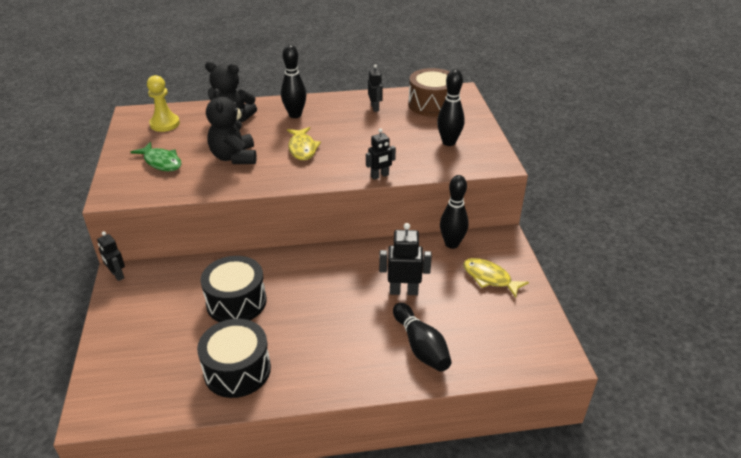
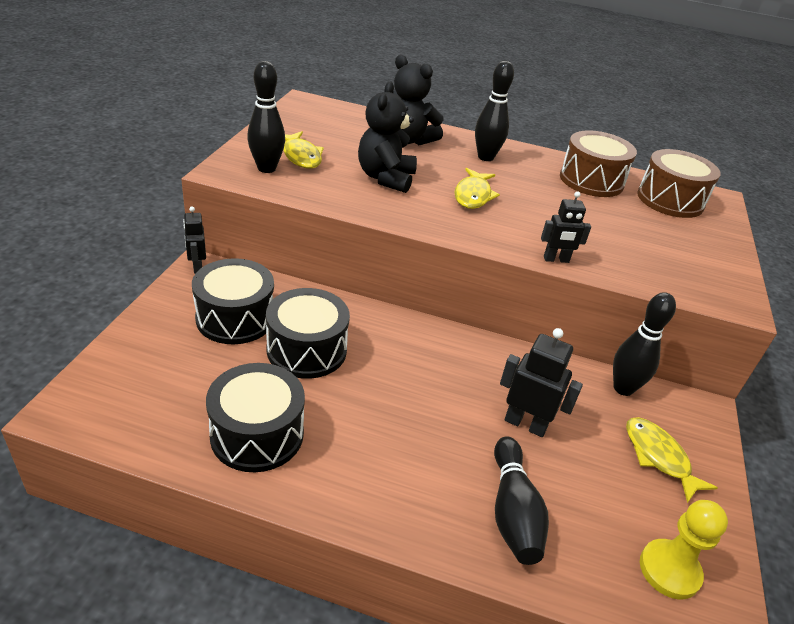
camera: 20 degrees right, 0 degrees up
green fish [131,142,182,171] -> yellow fish [283,131,324,169]
yellow pawn [147,75,180,132] -> yellow pawn moved to [640,500,728,599]
black robot [368,64,383,112] -> brown drum [560,130,637,197]
black bowling pin [437,69,465,146] -> black bowling pin moved to [247,61,285,173]
none -> black drum [192,258,274,344]

